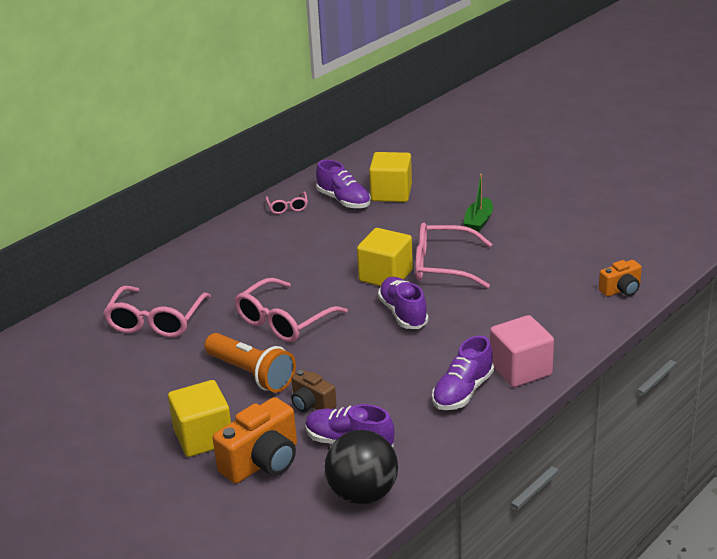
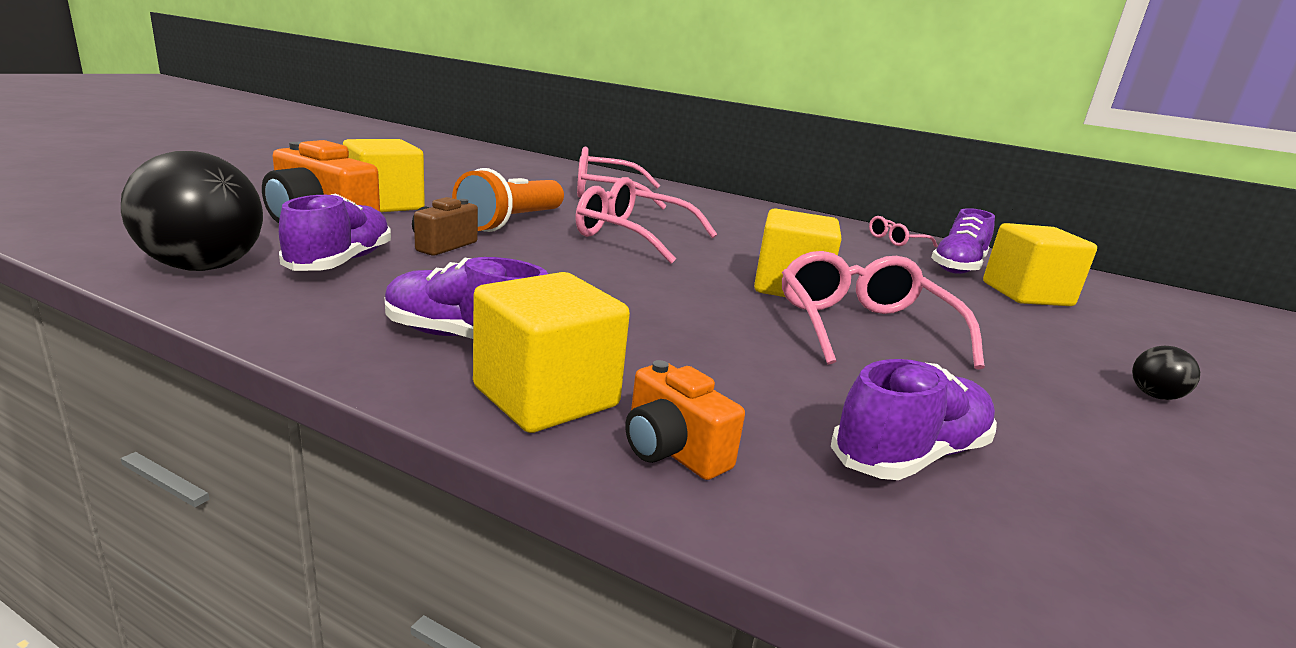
camera: 70 degrees right, 10 degrees down
purple shoe [378,277,429,329] -> purple shoe moved to [831,359,997,480]
green boat [463,174,493,232] -> none
pink cube [490,315,554,387] -> yellow cube [473,272,630,433]
orange camera [599,260,642,297] -> orange camera moved to [625,360,745,480]
none -> black ball [1132,346,1200,400]

